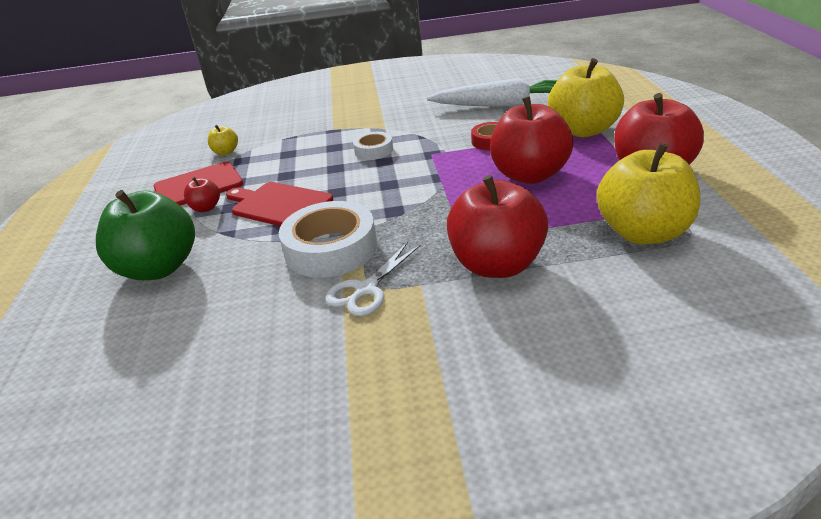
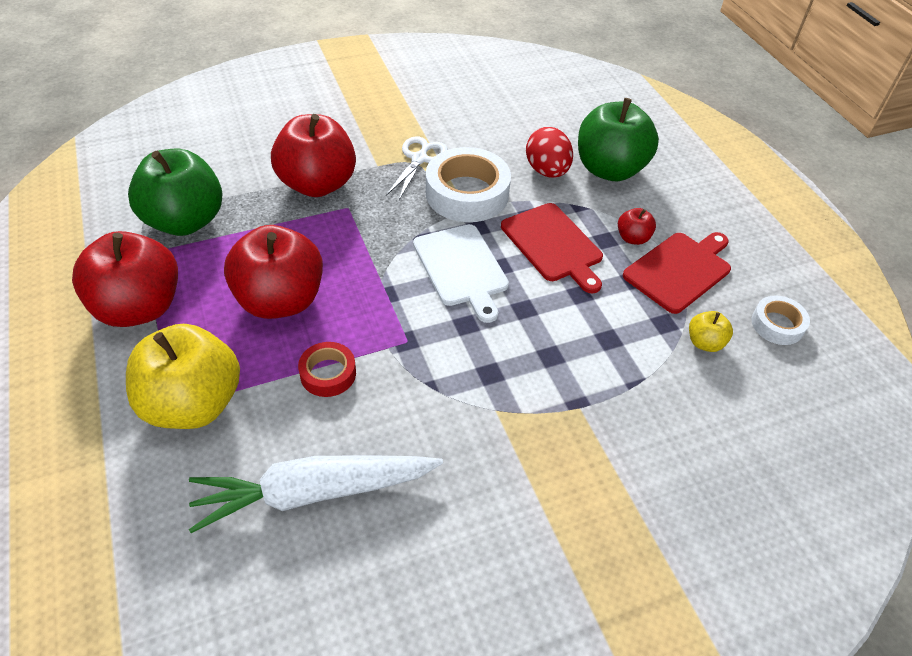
camera: 160 degrees right, 15 degrees up
red cutting board [226,182,333,226] -> red cutting board turned 45 degrees clockwise [501,203,603,293]
white tape [353,132,393,160] -> white tape moved to [752,295,810,345]
yellow apple [597,143,700,244] -> green apple [128,149,222,236]
none -> white cutting board [413,224,509,323]
none -> red egg [526,127,573,178]

